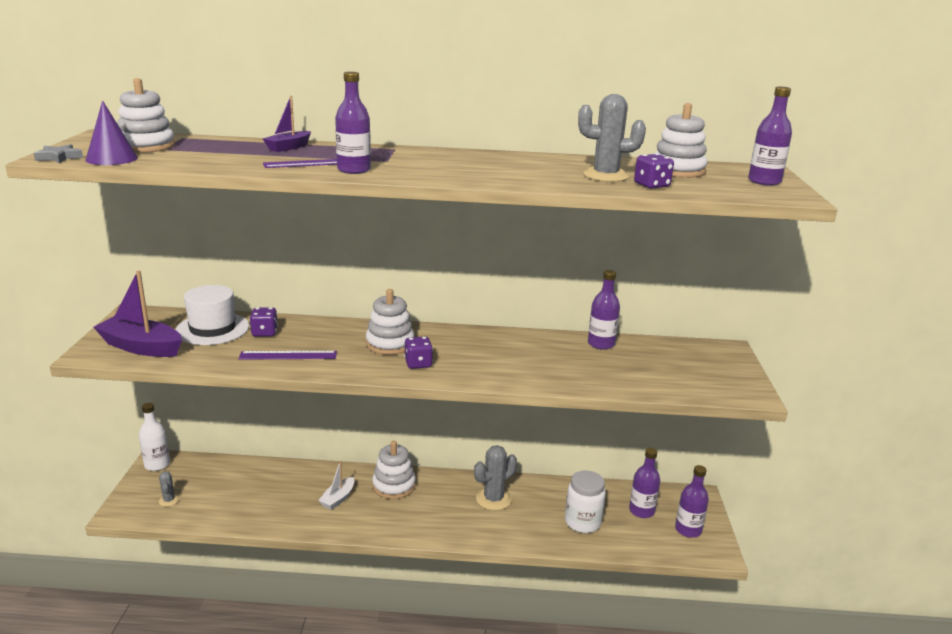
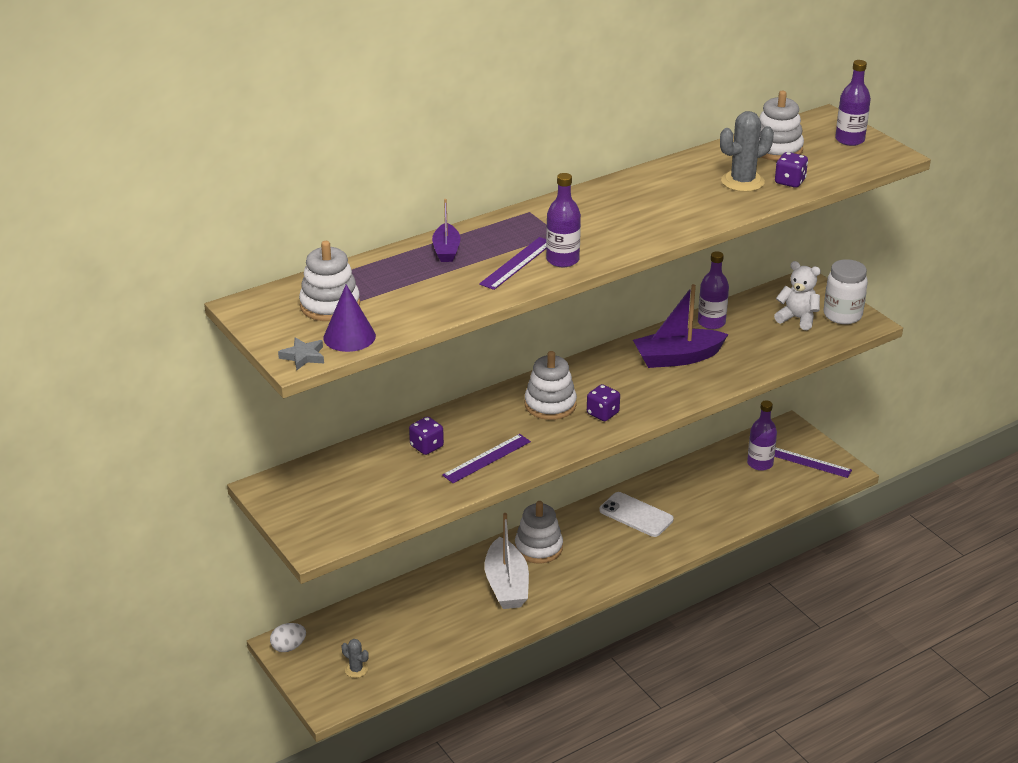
camera: 35 degrees left, 10 degrees up
purple boat [93,271,182,357] -> purple boat moved to [633,284,728,368]
white bottle [139,403,170,471] -> white egg [270,623,306,652]
white hat [175,285,249,345] -> none
white boat [318,461,355,510] -> white boat [484,513,529,609], size x1.77
grey cactus [474,445,517,510] -> white phone [599,492,674,537]
white jar [565,470,606,533] -> white jar moved to [824,259,868,324]
purple bottle [675,465,709,538] -> purple ruler [774,448,852,478]
none -> white teddy bear [774,261,821,330]

